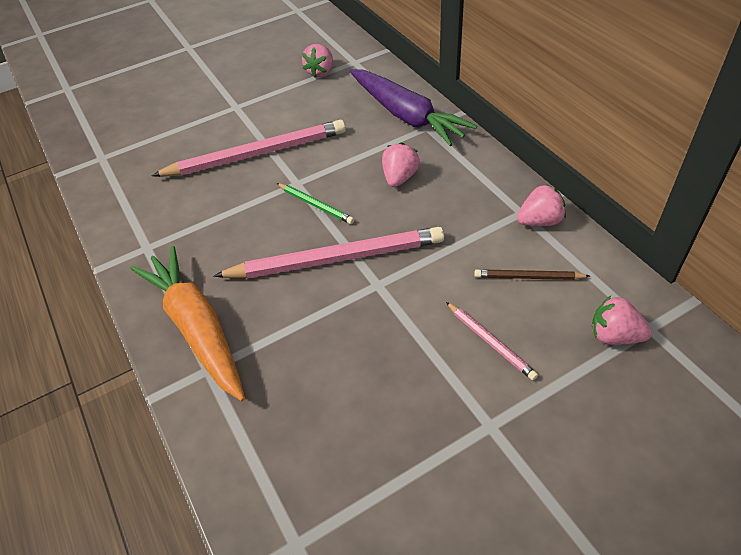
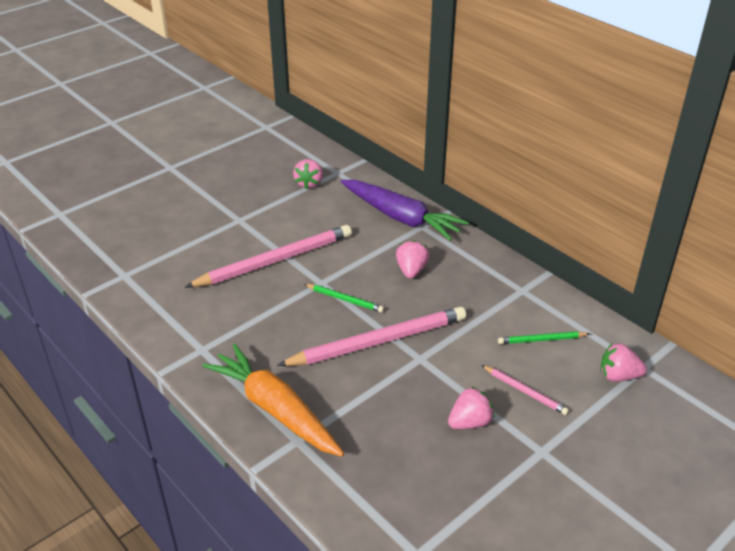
camera: 15 degrees left, 10 degrees down
brown pencil [474,269,590,280] -> green pencil [498,331,590,344]
pink strawberry [517,184,566,226] -> pink strawberry moved to [448,387,494,429]

